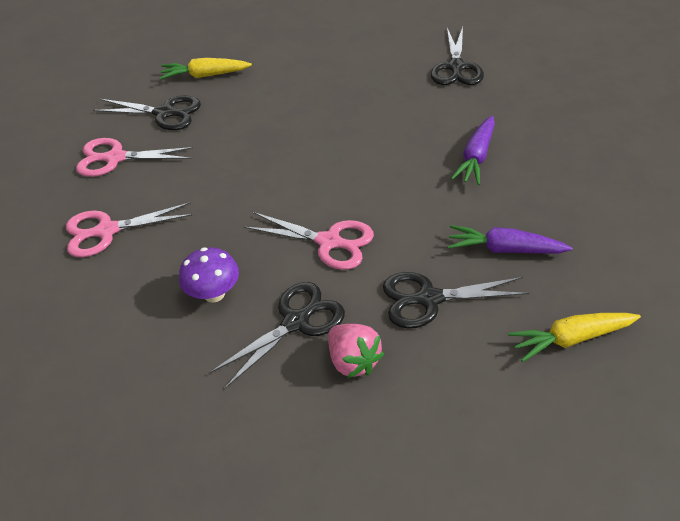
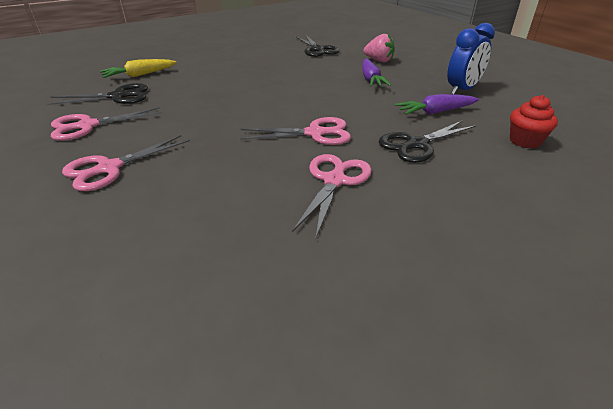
camera: 30 degrees left, 10 degrees down
purple mushroom [179,247,239,303] -> none
black scissors [209,282,345,389] -> pink scissors [292,154,372,237]
pink strawberry [328,324,384,378] -> pink strawberry moved to [364,34,395,62]
yellow carrot [508,313,641,362] -> red cupcake [510,95,558,149]
none -> blue clock [447,23,495,94]

